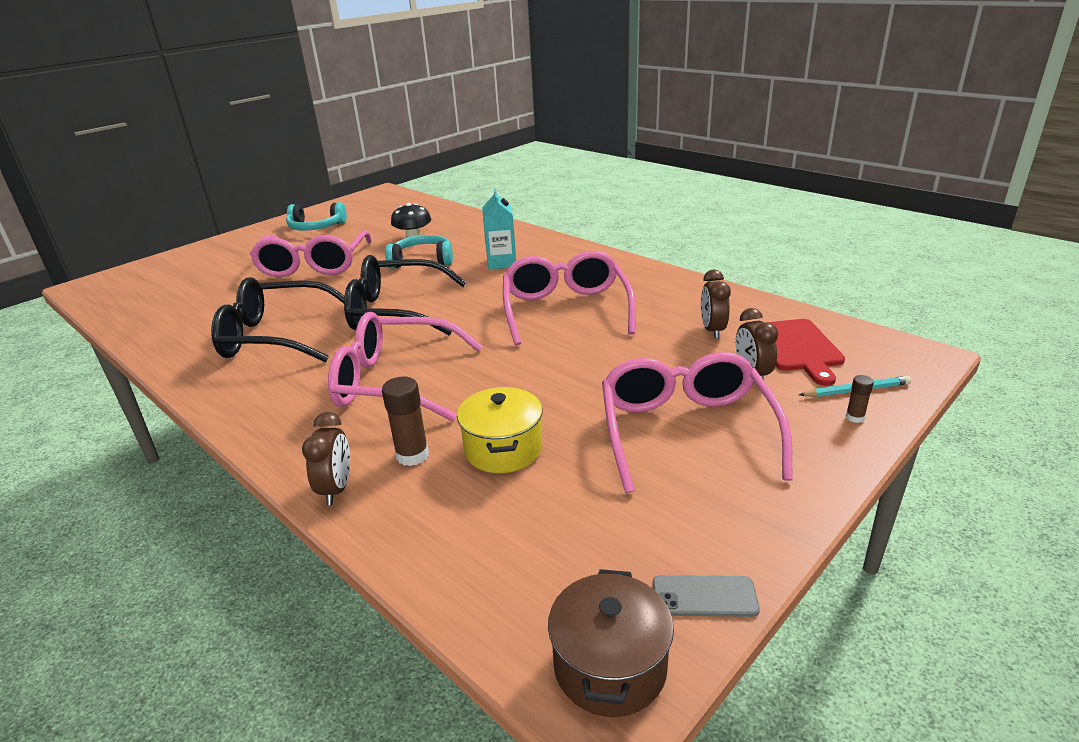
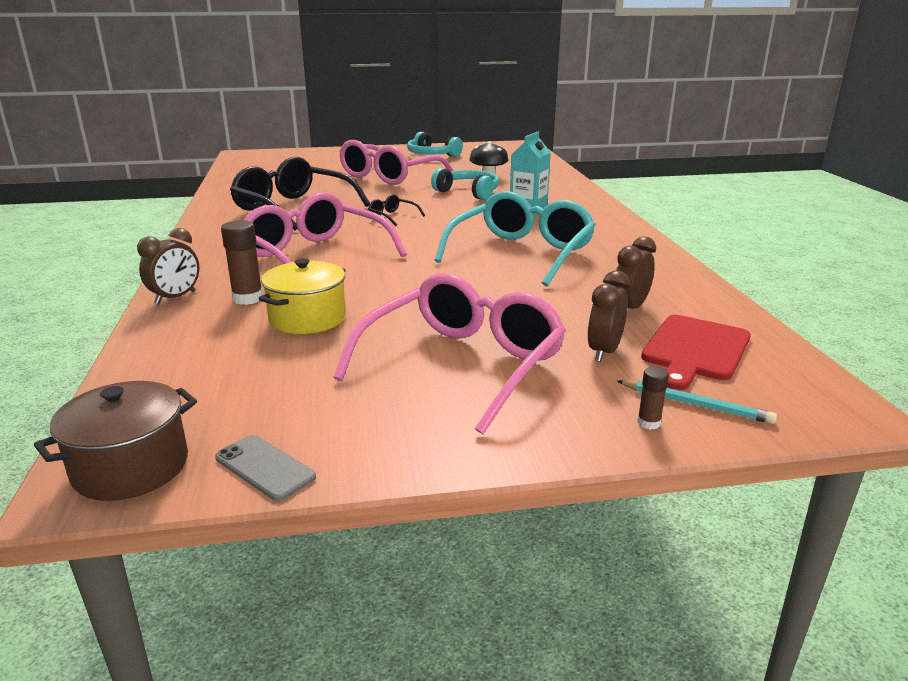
camera: 35 degrees right, 5 degrees down
black glasses [344,255,467,335] -> black glasses [368,194,425,226], size x0.41
pink glasses [503,251,636,345] -> turquoise glasses [434,191,596,286]

